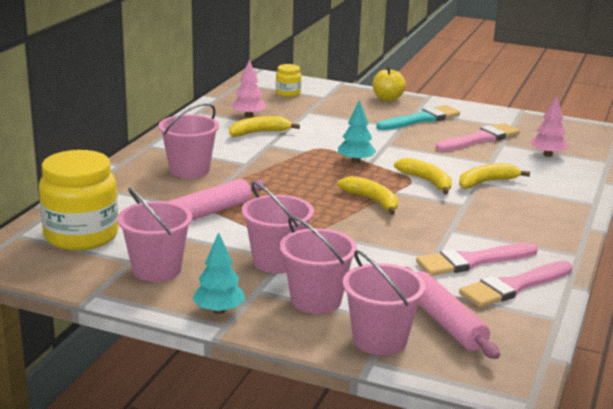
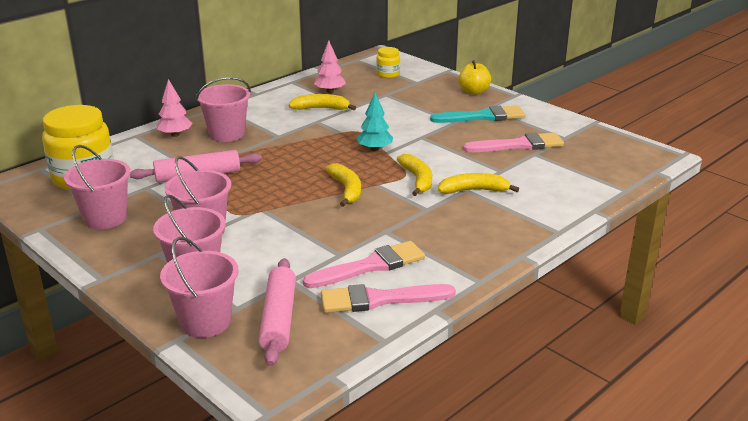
camera: 25 degrees right, 5 degrees up
turquoise tree [192,232,246,314] -> none
pink brush [416,243,538,276] -> pink brush turned 150 degrees clockwise [303,241,425,288]
pink tree [530,95,569,157] -> pink tree moved to [157,79,193,137]

